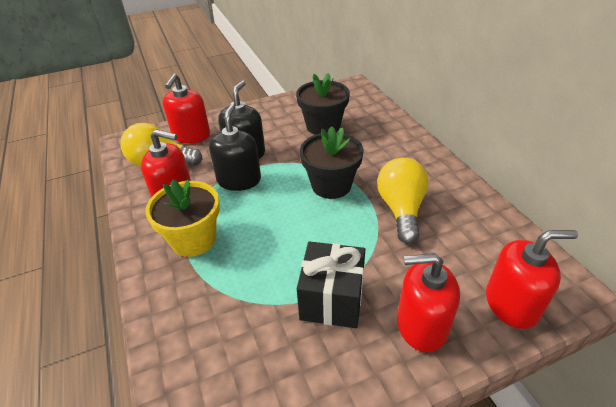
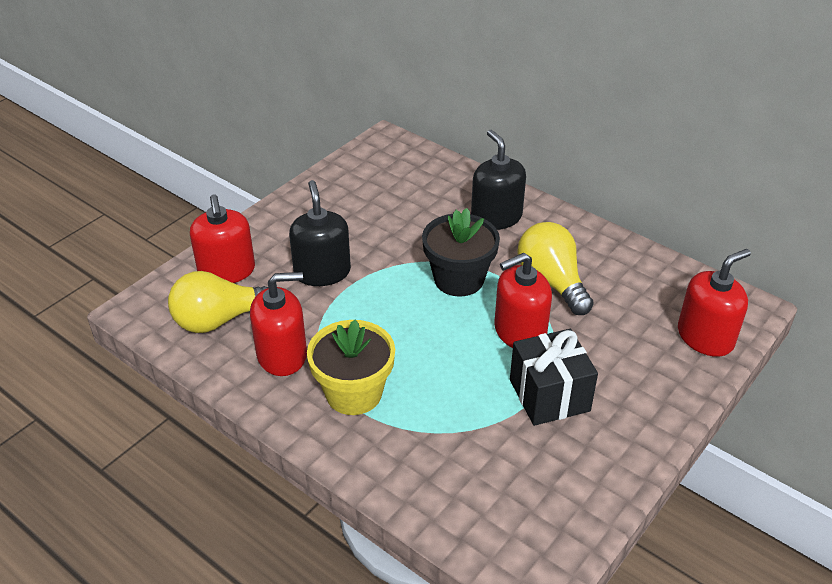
camera: 30 degrees left, 0 degrees up
black soap dispenser [209,104,261,191] -> black soap dispenser moved to [471,130,526,230]
black flower pot [296,73,350,135] -> none
red soap dispenser [397,253,460,352] -> red soap dispenser moved to [494,253,552,348]

